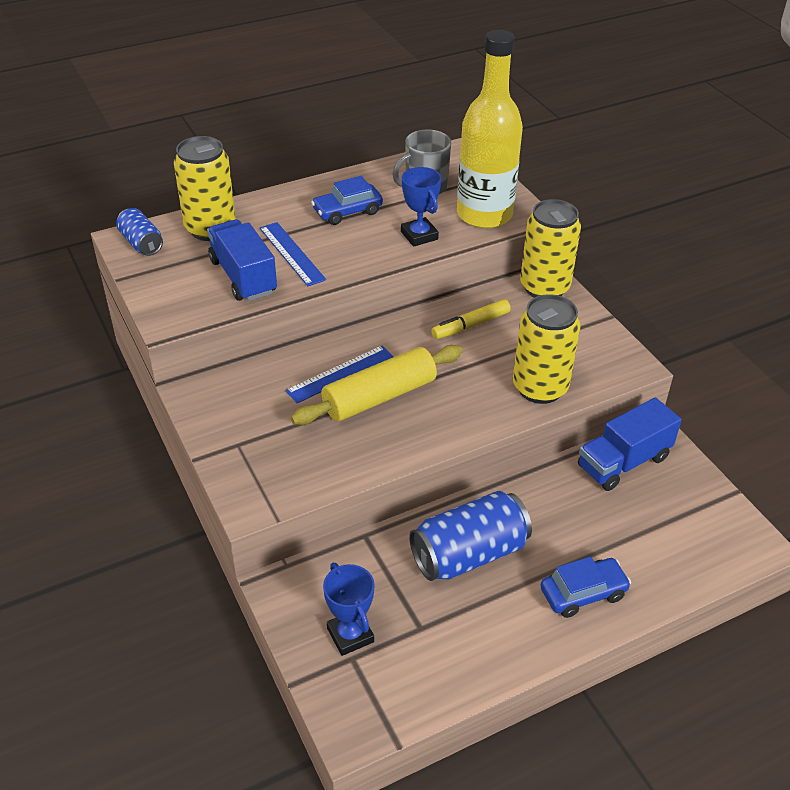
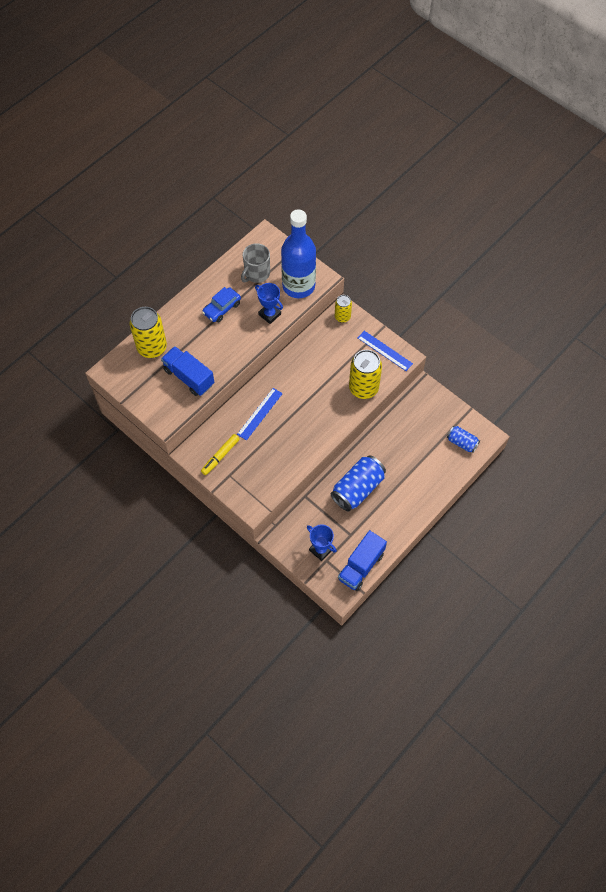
camera: 20 degrees left, 20 degrees up
blue can [116,208,163,256] -> blue can moved to [447,426,480,453]
blue ruler [260,222,326,286] -> blue ruler moved to [358,331,413,371]
yellow rolling pin [291,345,463,425] -> none
yellow marker [431,299,511,339] -> yellow marker moved to [201,434,240,475]
yellow bottle [457,30,523,229] -> blue bottle [281,210,316,298]
yellow can [520,199,581,298] -> yellow can [335,295,352,323], size x0.56
blue car [540,557,631,618] -> none
blue truck [578,397,682,491] -> blue truck moved to [338,530,387,591]

